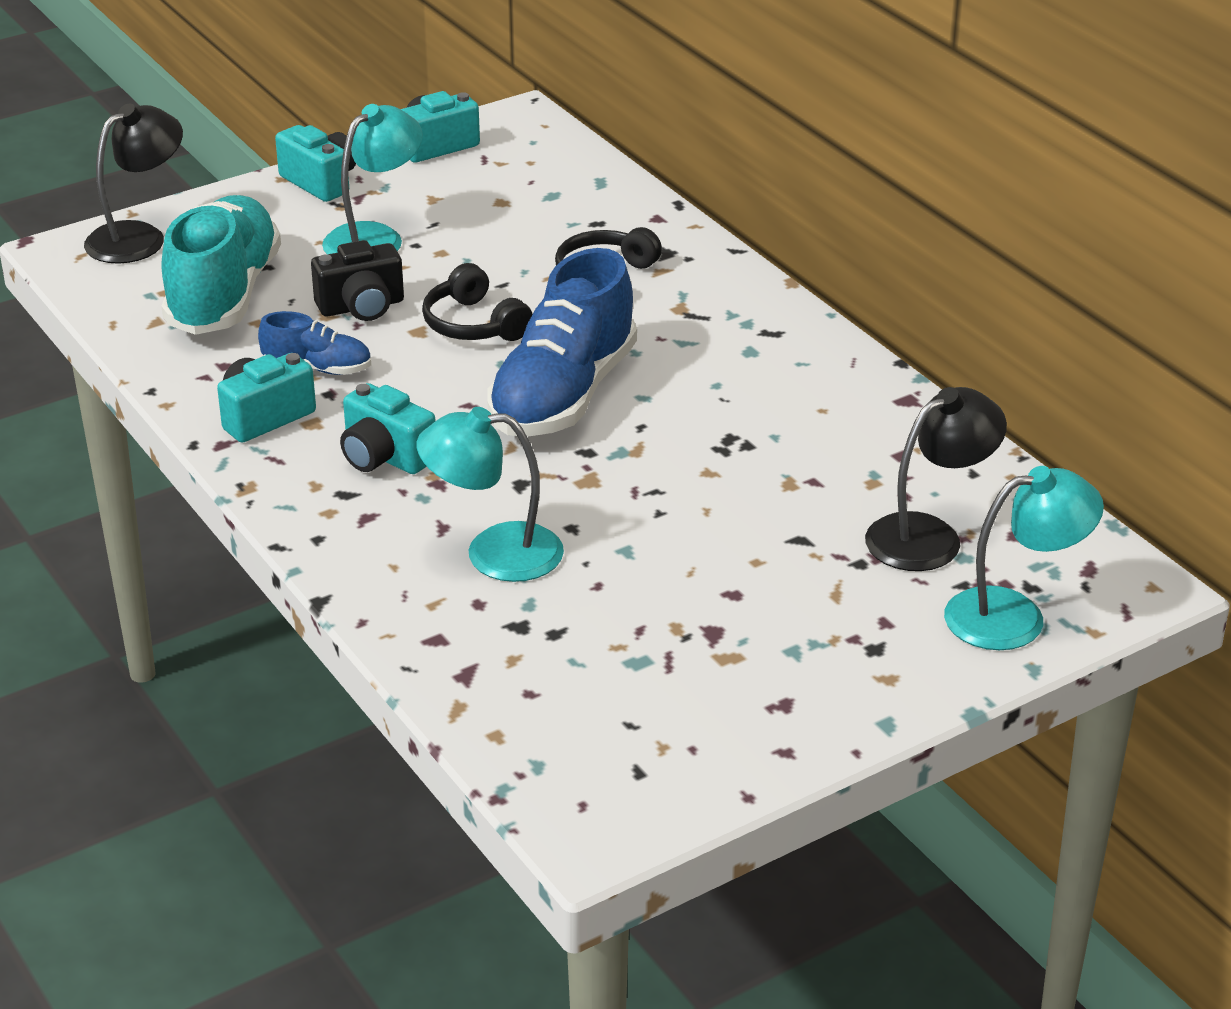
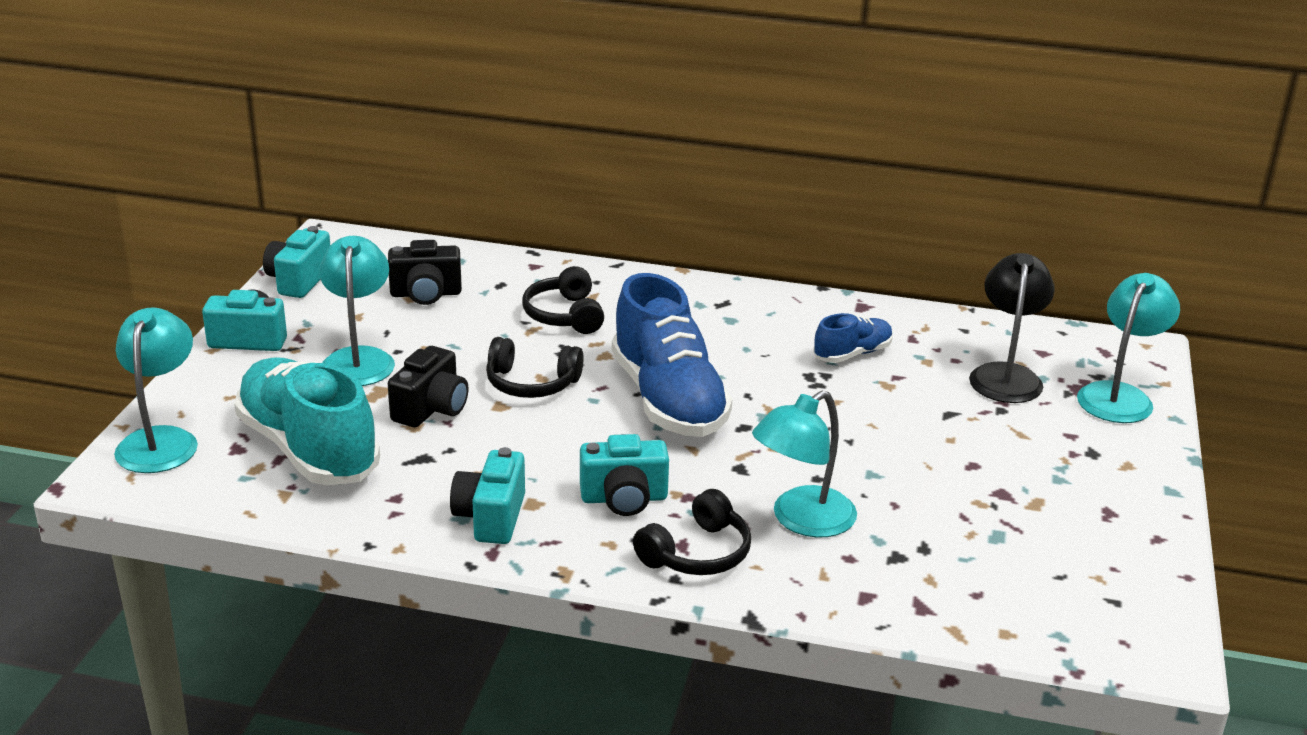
camera: 45 degrees left, 5 degrees down
black lamp [84,104,183,264] -> turquoise lamp [114,307,198,473]
blue shoe [258,311,371,375] -> blue shoe moved to [813,313,893,363]
none -> black camera [388,240,462,305]
none -> black headphones [633,489,751,575]

